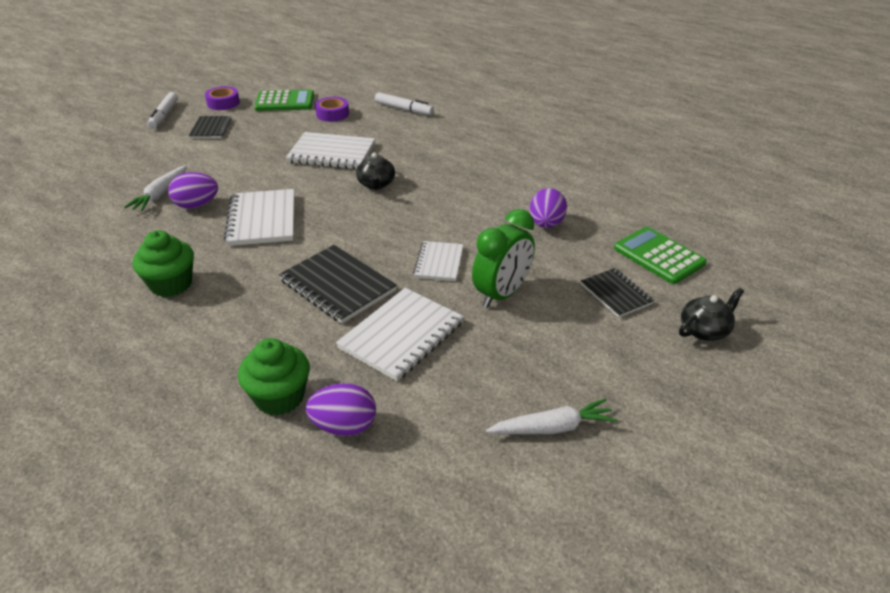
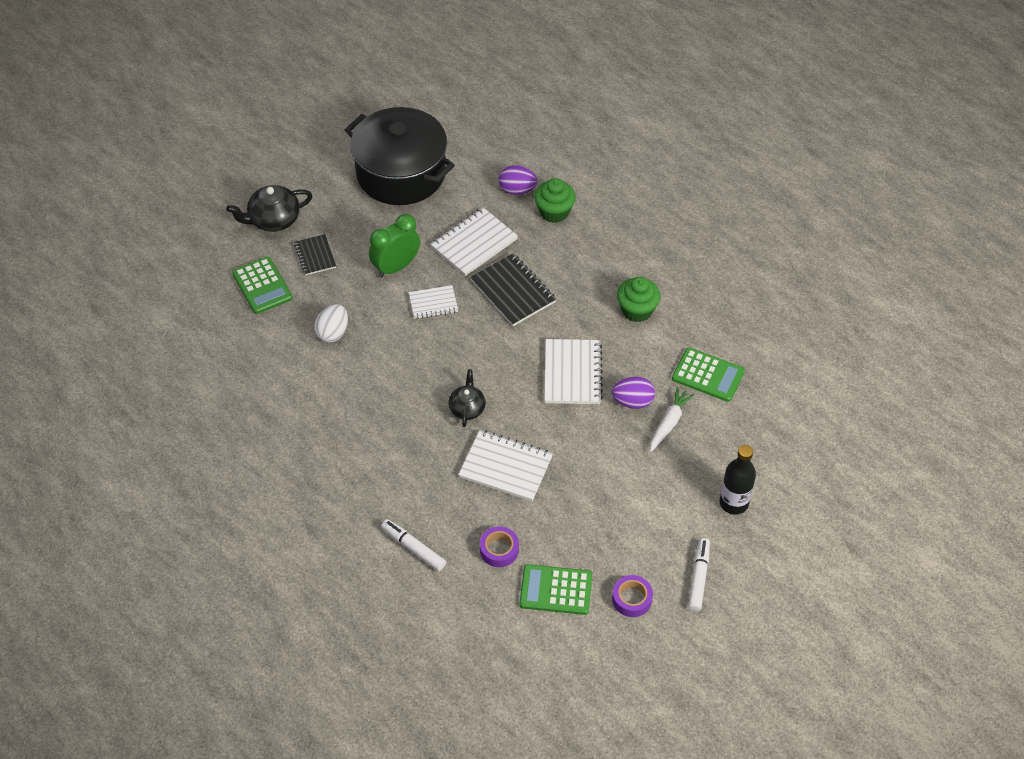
camera: 170 degrees left, 15 degrees up
black notebook [189,116,231,139] -> none
white notebook [413,241,463,281] -> white notebook turned 60 degrees clockwise [409,285,458,319]
white carrot [486,398,617,434] -> black pot [345,107,455,205]
purple egg [529,188,567,228] -> white egg [314,304,348,343]
black teapot [679,288,744,341] -> black teapot [226,185,312,232], size x1.53
none -> green calculator [672,347,745,402]
none -> black bottle [719,445,756,515]

